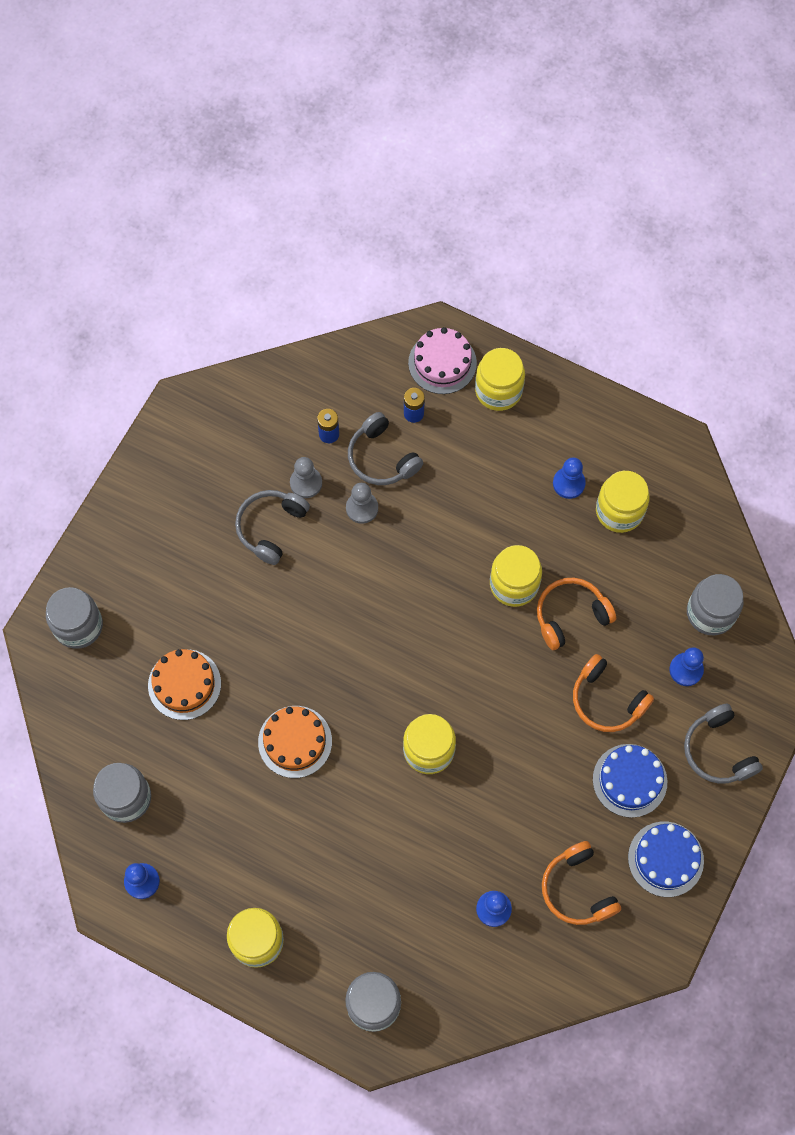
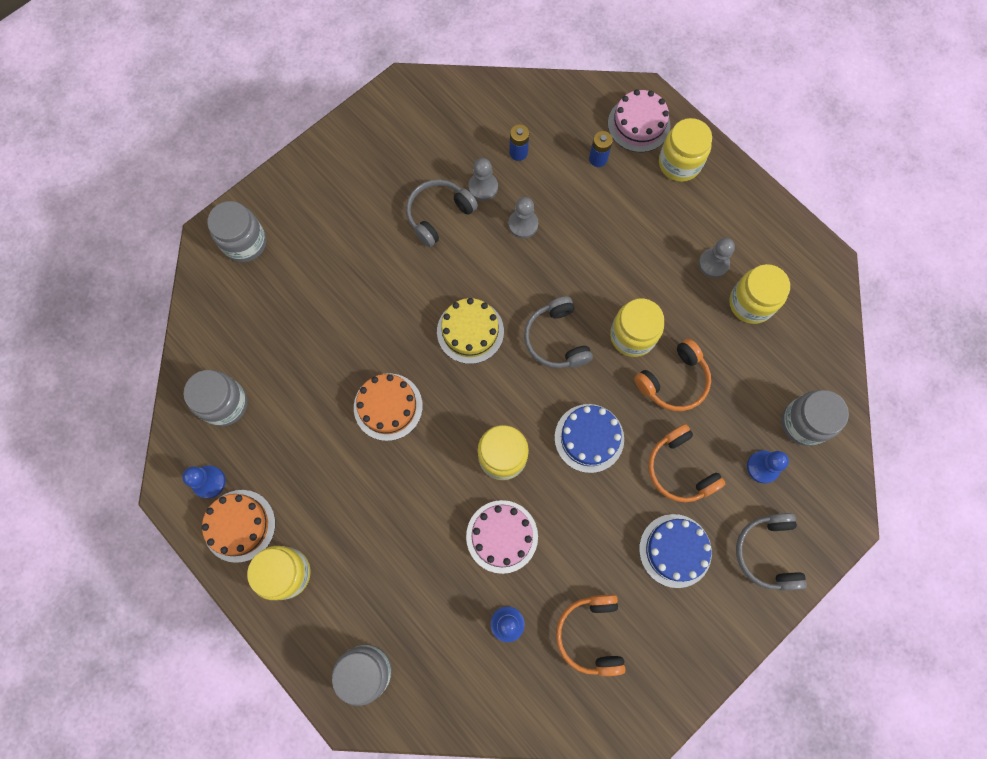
camera: 20 degrees right, 5 degrees up
orange cake [148,649,221,720] -> orange cake moved to [202,490,275,563]
grey headphones [348,412,423,485] -> grey headphones moved to [524,296,593,368]
orange headphones [537,578,616,650] -> orange headphones turned 150 degrees clockwise [634,339,711,411]
blue pawn [553,457,586,499] -> grey pawn [699,238,735,278]
blue cake [628,822,704,897] -> blue cake moved to [555,404,624,473]
none -> yellow cake [437,298,504,364]
none -> pink cake [466,500,538,574]

